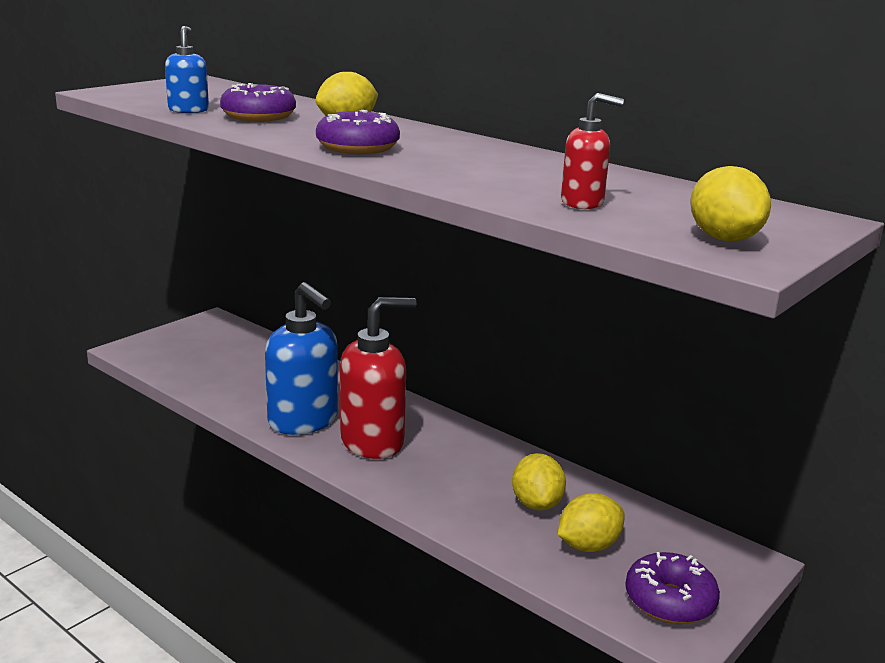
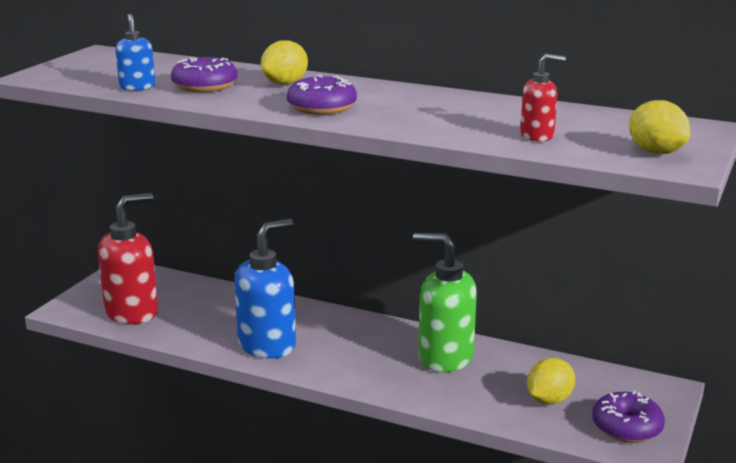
camera: 15 degrees left, 0 degrees up
blue soap dispenser [265,282,338,435] -> blue soap dispenser turned 75 degrees counterclockwise [234,219,296,359]
red soap dispenser [340,297,417,459] -> red soap dispenser moved to [98,193,158,324]
yellow lemon [512,453,566,511] -> none
none -> green soap dispenser [413,233,477,372]

